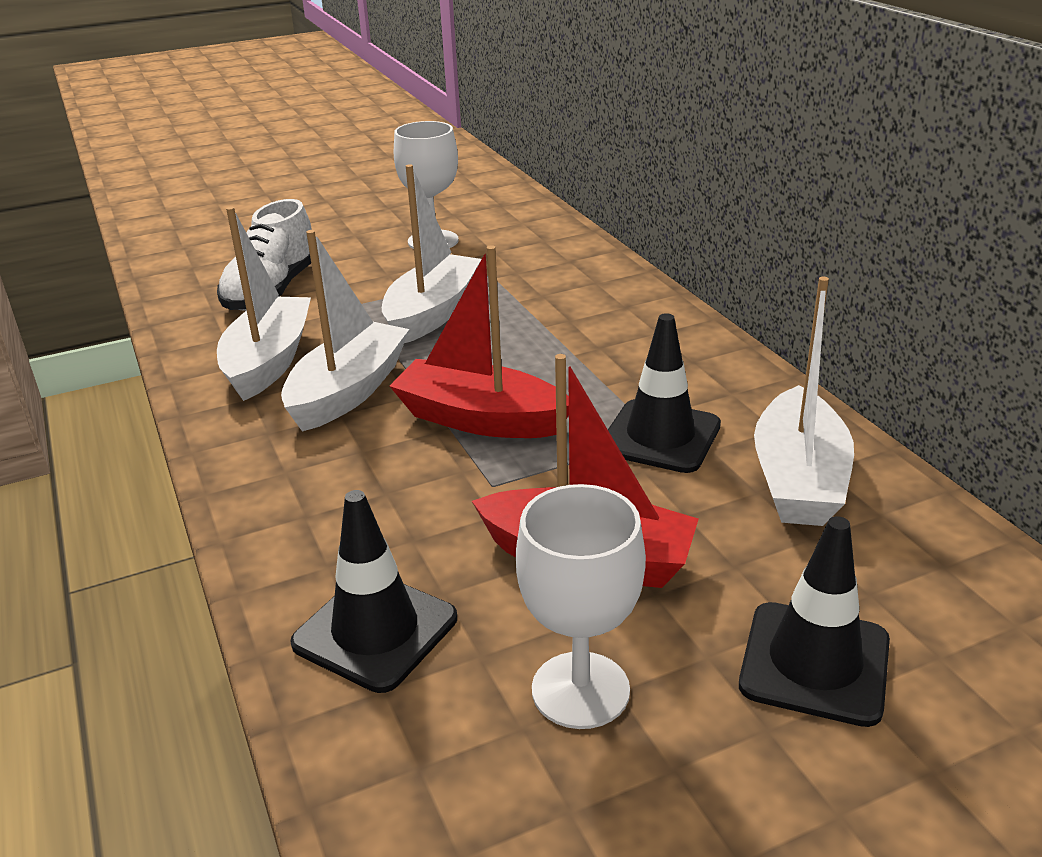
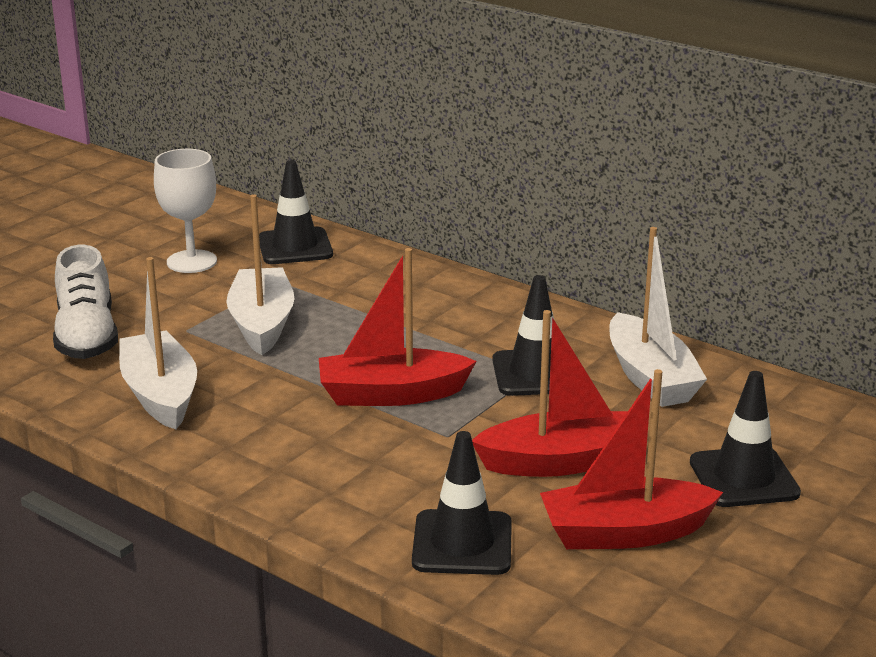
camera: 30 degrees left, 5 degrees down
white boat [281,230,409,431] -> none
white goblet [516,484,646,729] -> red boat [540,369,723,549]
none -> black traffic cone [259,160,333,264]

